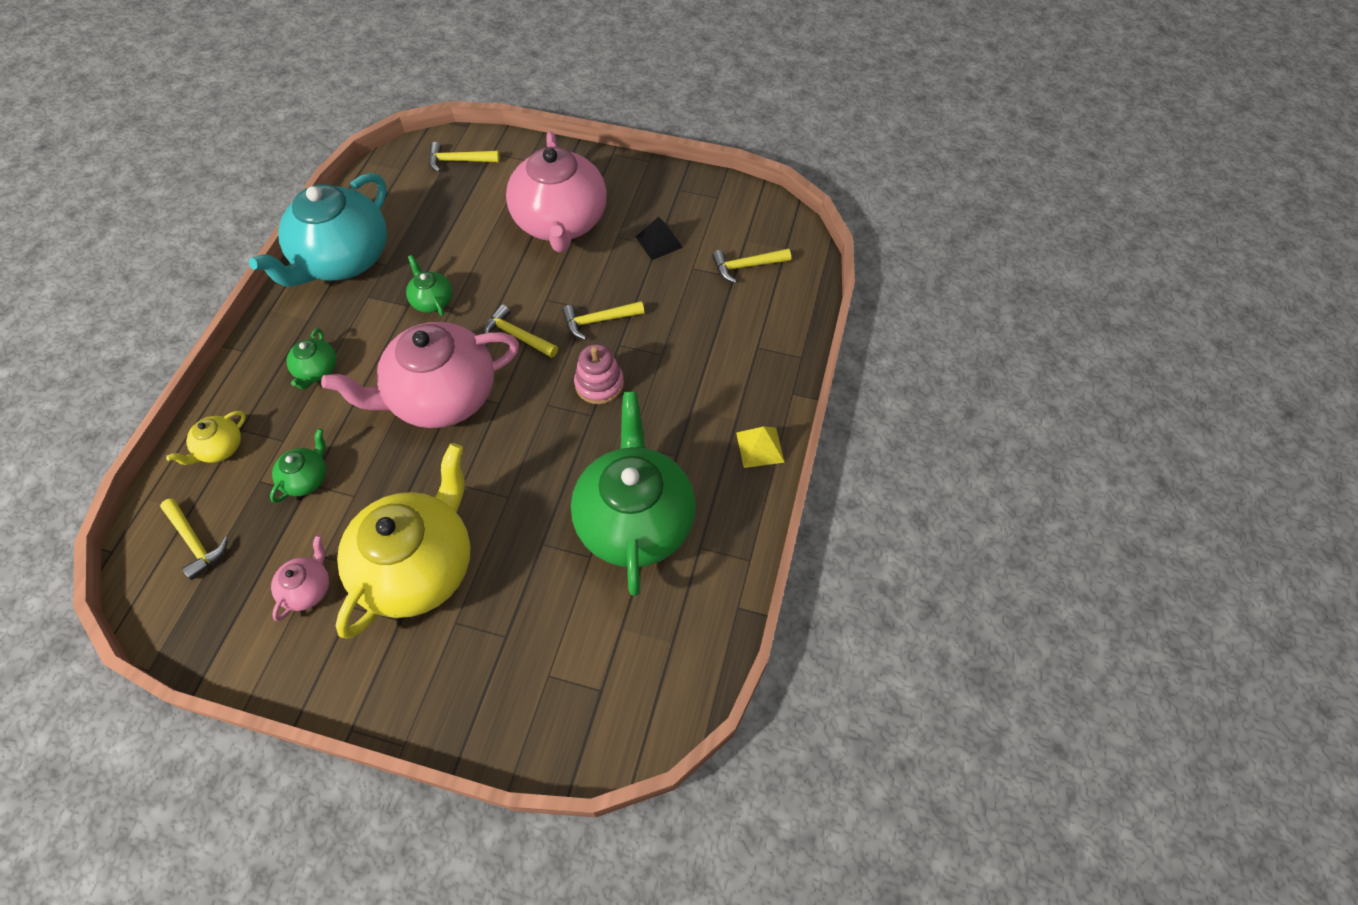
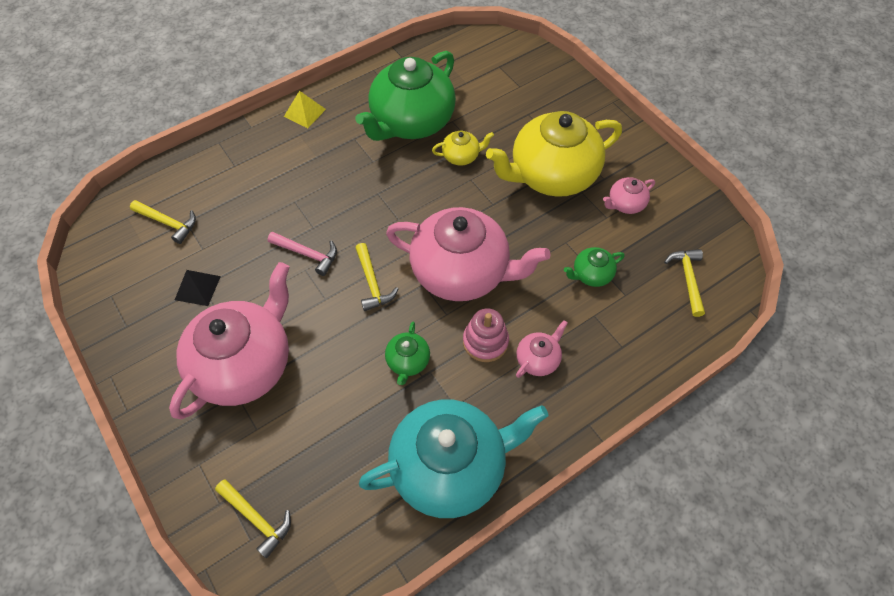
camera: 140 degrees left, 0 degrees up
yellow teapot [166,411,246,465] -> yellow teapot moved to [432,131,494,166]
green teapot [287,328,337,390] -> pink teapot [516,320,568,378]
yellow hammer [562,301,644,340] -> pink hammer [268,232,337,276]
pink stacking toy [574,344,624,404] -> pink stacking toy moved to [463,308,509,362]

